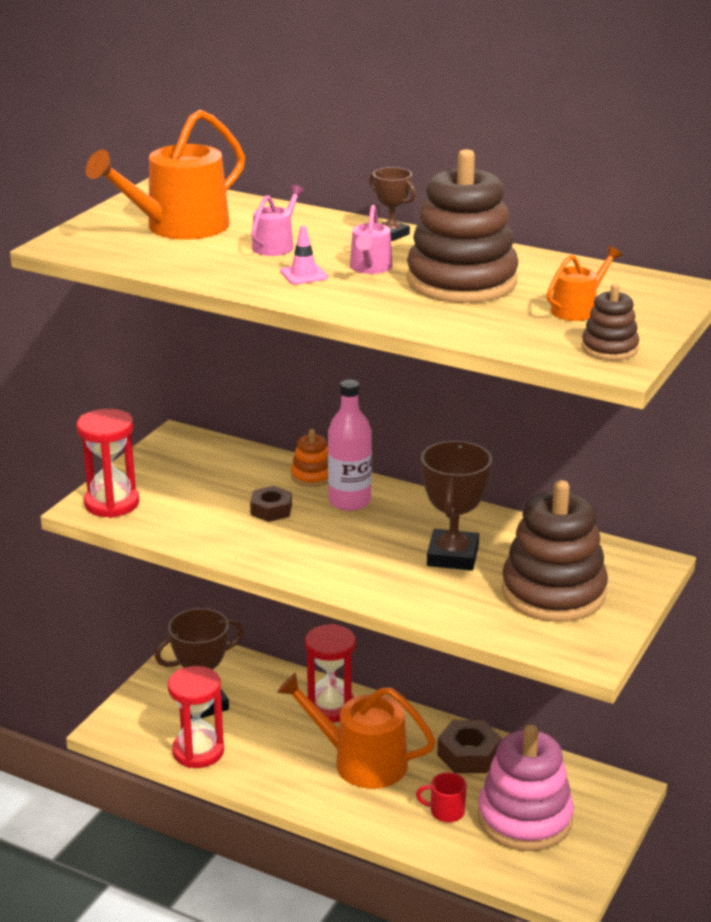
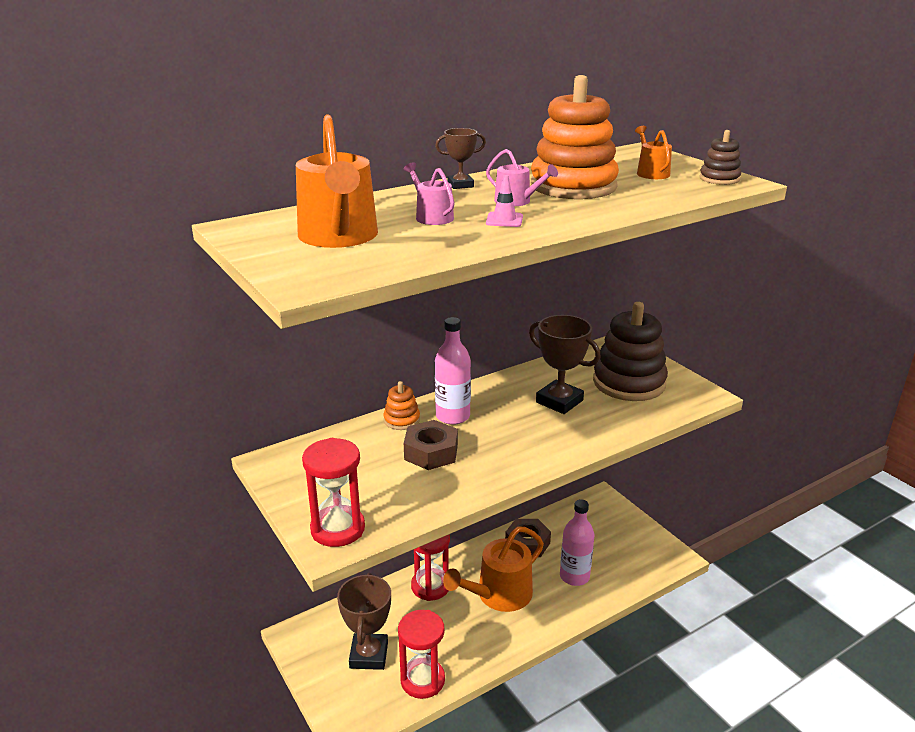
camera: 60 degrees left, 0 degrees up
brown nut [250,486,292,522] -> brown nut [404,420,458,470], size x1.52
brown stacking toy [407,149,518,303] -> orange stacking toy [530,75,619,199]
red mug [416,772,467,822] -> pink bottle [560,499,595,586]
pink stacking toy [478,725,574,851] -> none

